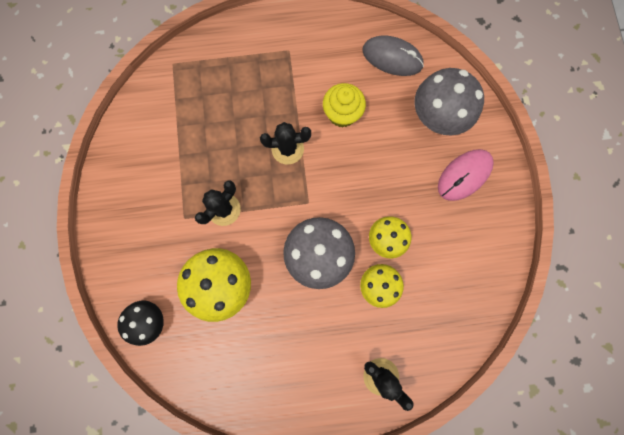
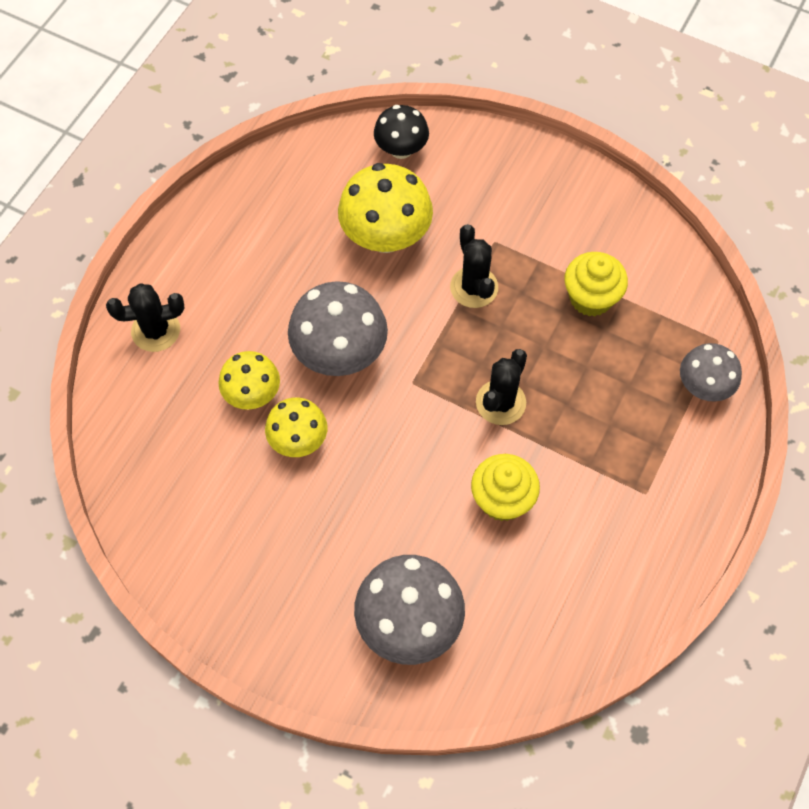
camera: 125 degrees right, 15 degrees down
grey mouse [362,35,424,76] -> none
pink mouse [438,149,494,201] -> none
none -> yellow cupcake [564,252,628,316]
none -> grey mushroom [680,343,742,402]

